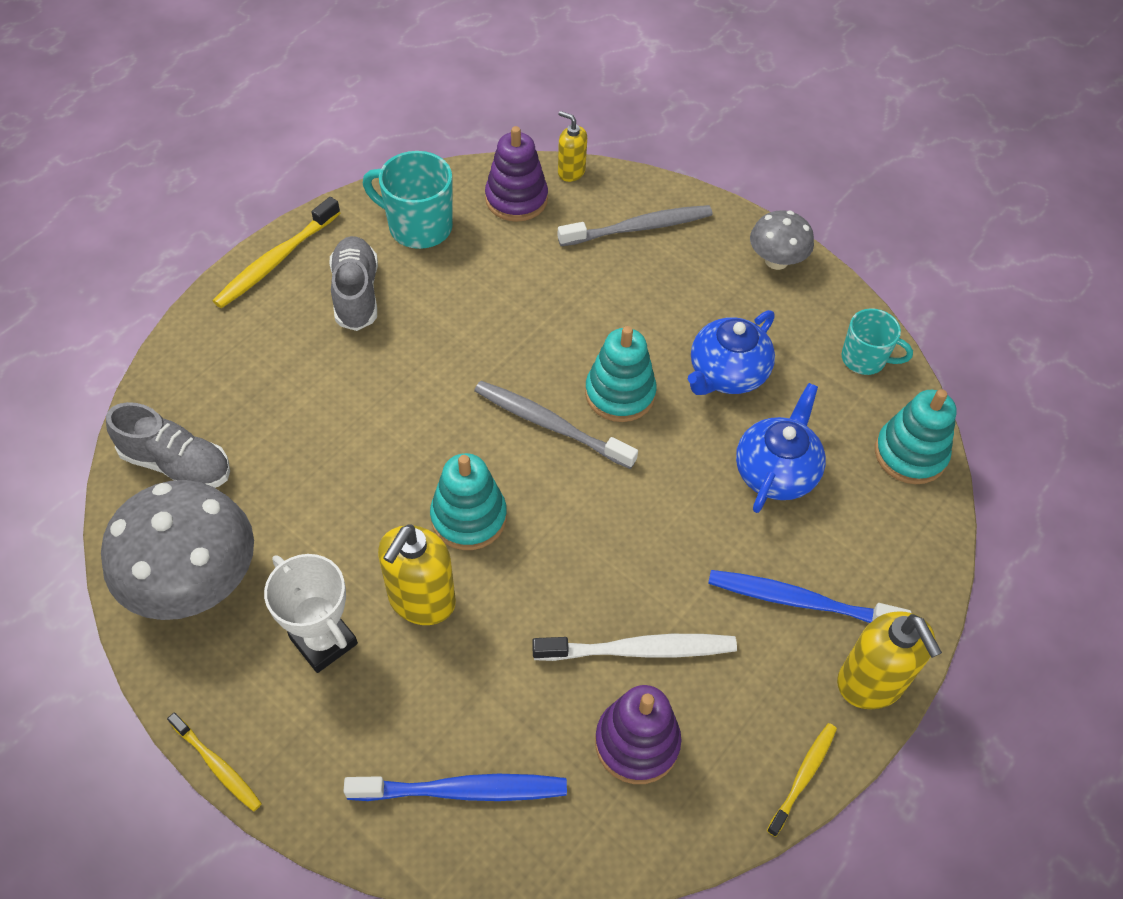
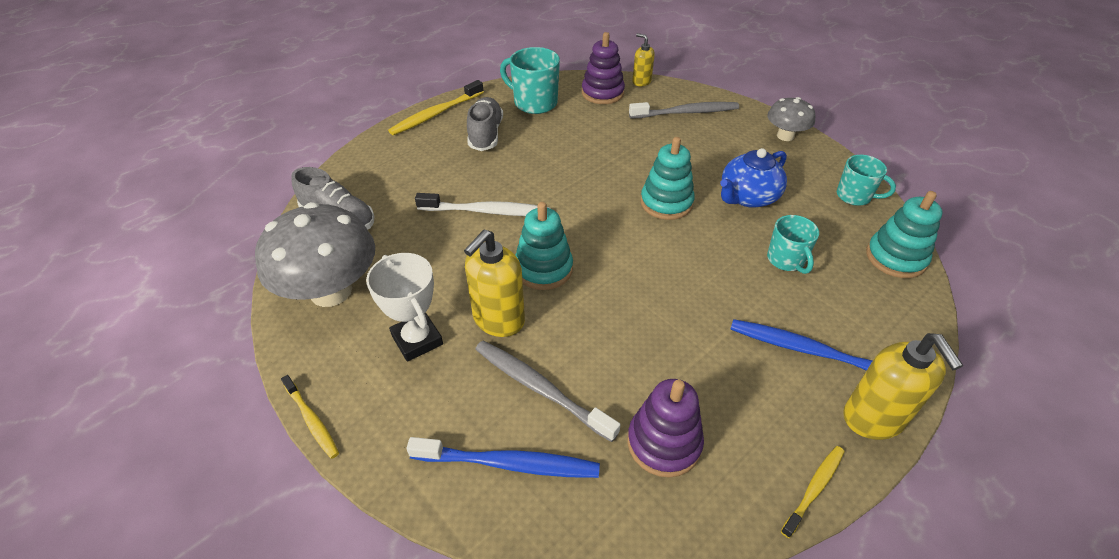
camera: 10 degrees right, 10 degrees down
grey toothbrush [474,381,638,469] -> grey toothbrush moved to [475,341,621,442]
white toothbrush [532,634,737,661] -> white toothbrush moved to [415,193,551,216]
blue teapot [736,383,826,513] -> turquoise mug [767,215,819,274]

